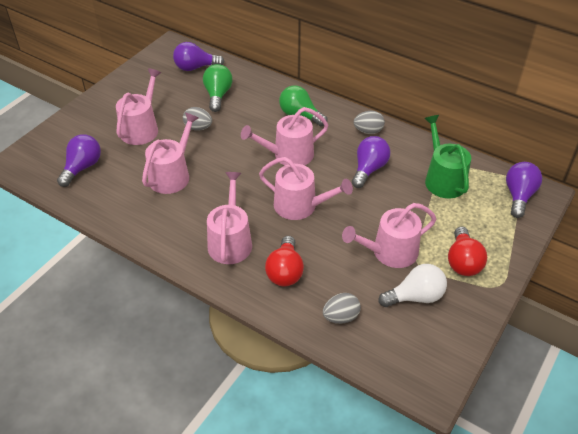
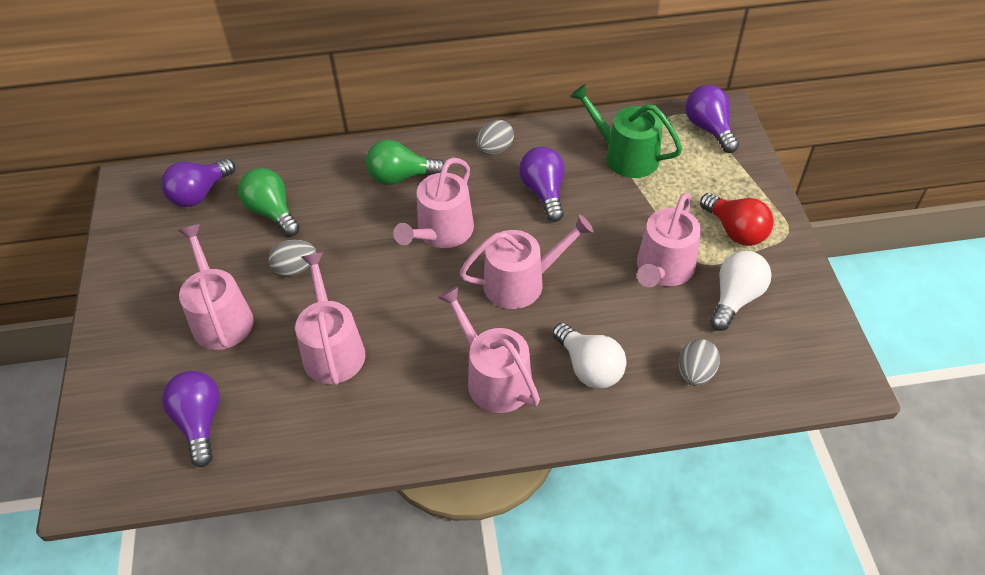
camera: 40 degrees left, 5 degrees up
red light bulb [265,236,304,286] -> white light bulb [552,323,626,389]

